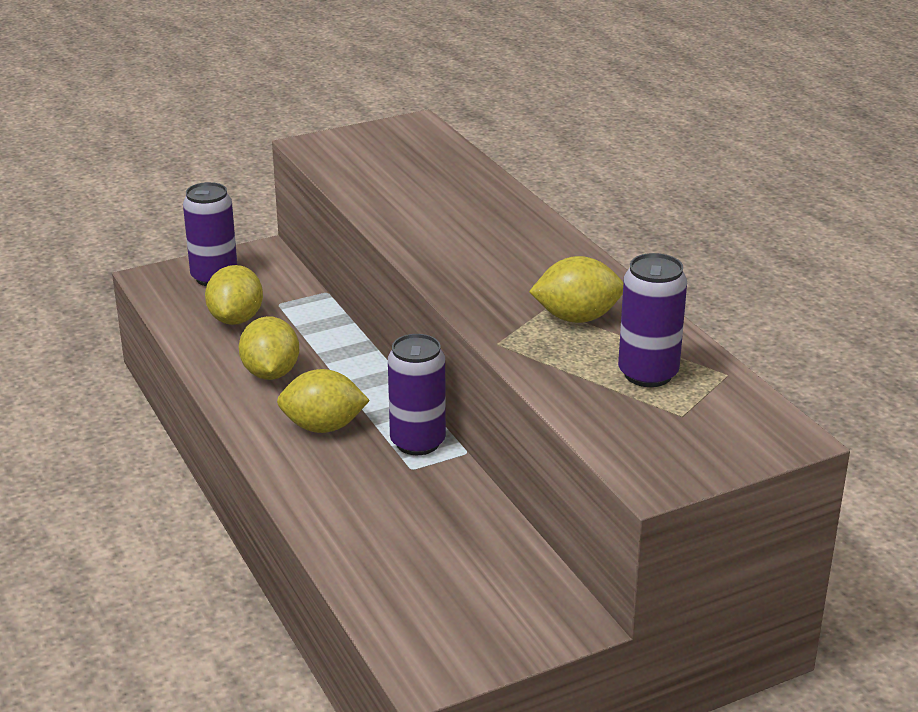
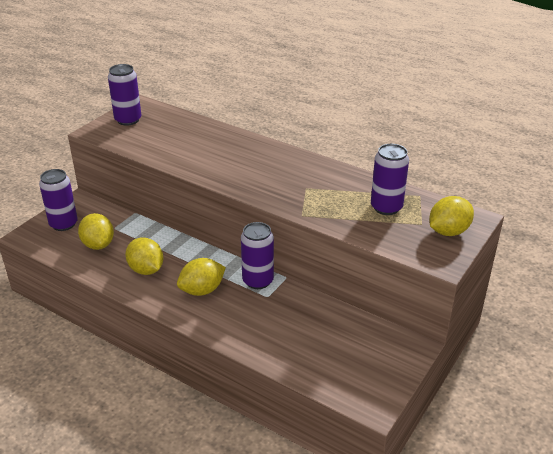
camera: 30 degrees left, 5 degrees up
yellow lemon [529,256,623,323] -> yellow lemon moved to [429,196,474,236]
none -> purple can [108,64,141,126]

